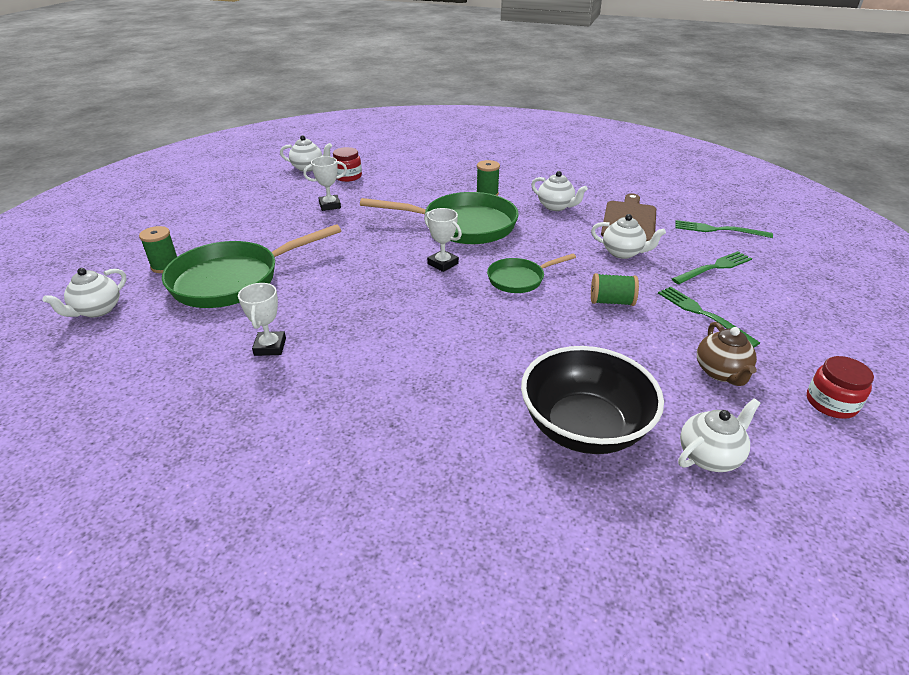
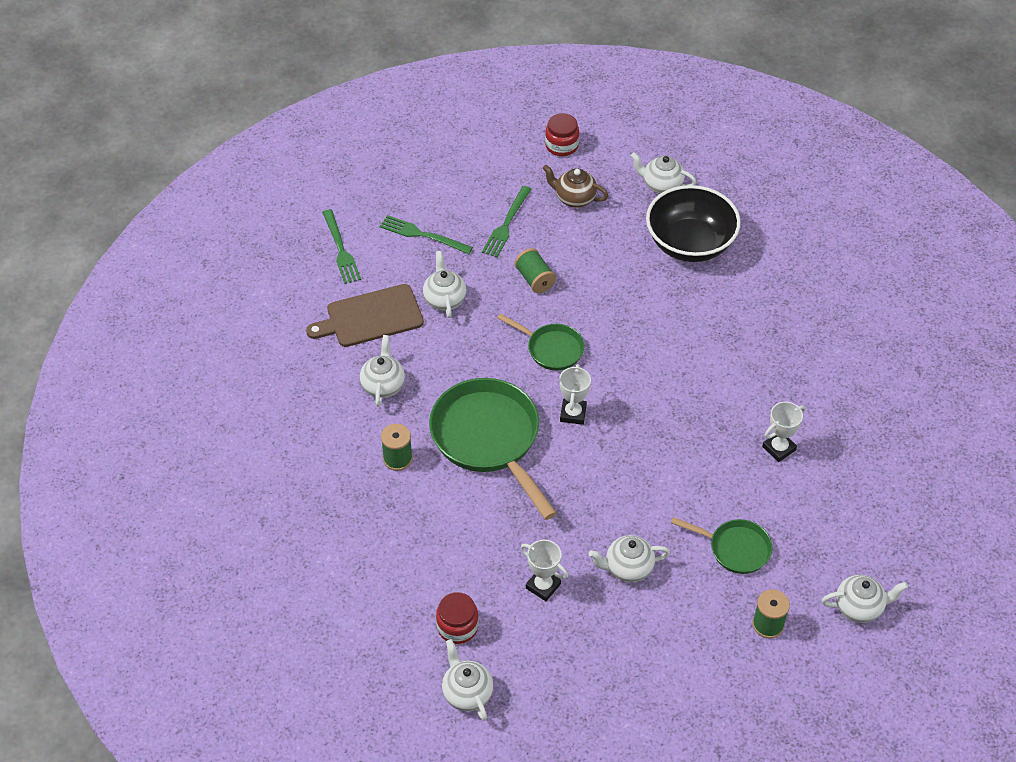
camera: 125 degrees left, 15 degrees up
green pan [162,224,341,308] -> green pan [671,517,773,574], size x0.53
brown teapot [697,322,757,386] -> brown teapot turned 120 degrees counterclockwise [543,165,608,208]
none -> white teapot [589,535,670,582]

